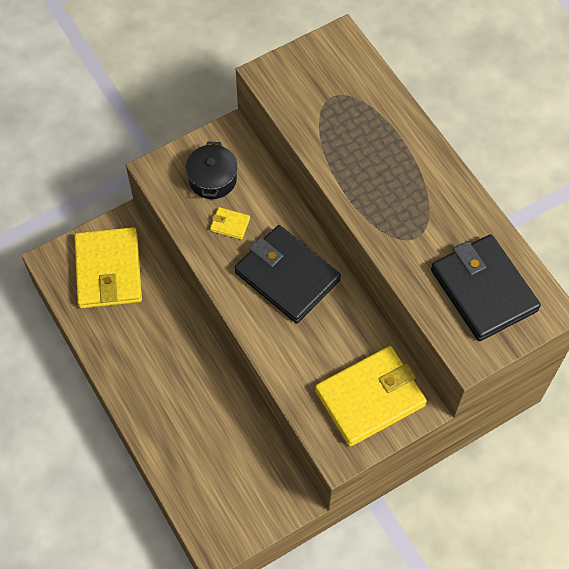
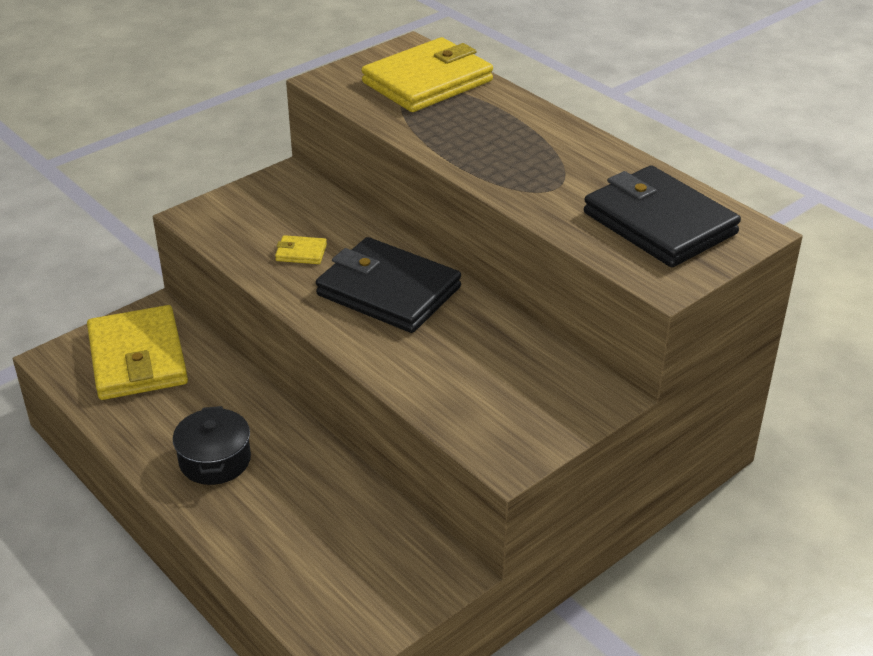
camera: 10 degrees left, 25 degrees down
black pot [186,142,237,199] -> black pot moved to [173,406,251,485]
yellow wallet [315,346,427,447] -> yellow wallet moved to [362,37,493,112]

